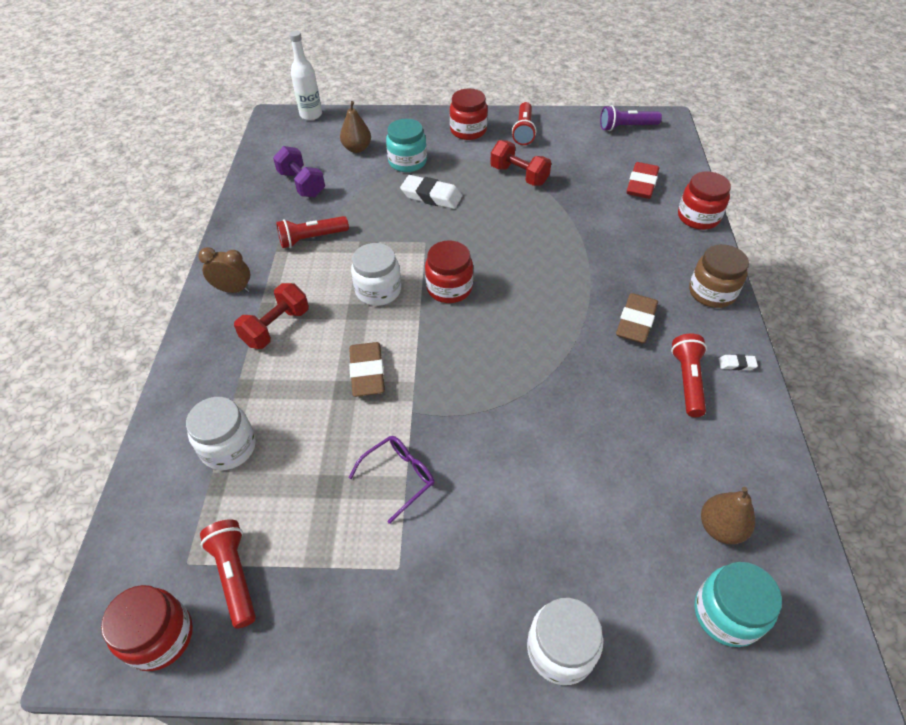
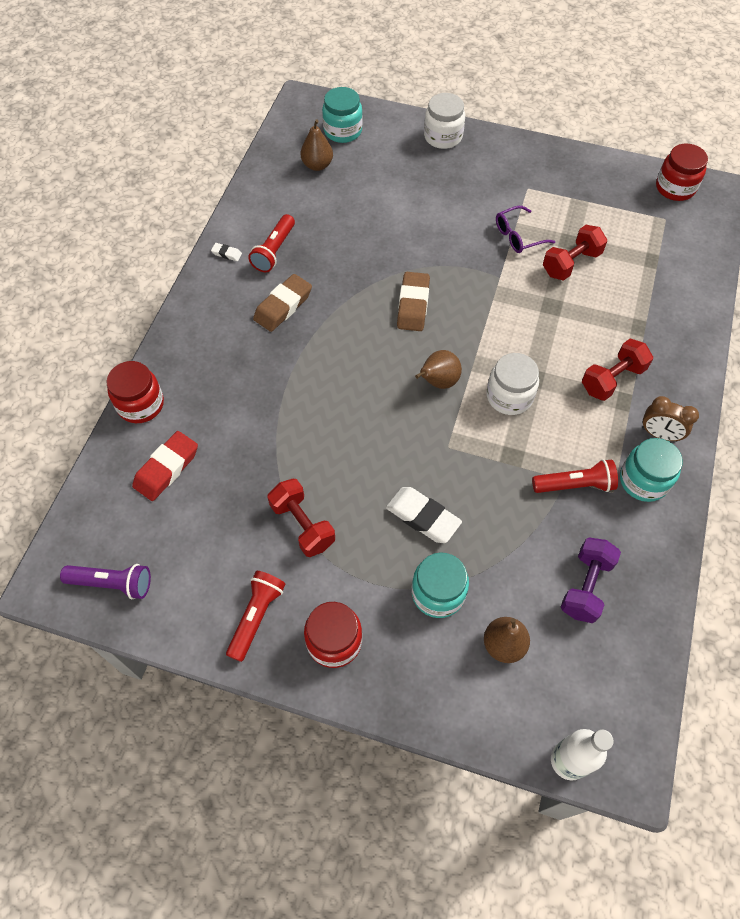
camera: 165 degrees left, 10 degrees up
white jar [186,397,256,470] -> none
red flashlight [200,519,256,629] -> none
purple dumbbell [273,146,325,197] -> purple dumbbell turned 45 degrees clockwise [561,537,621,623]
brown eraser [349,342,385,397] -> brown eraser moved to [397,272,430,331]
red jar [425,240,473,303] -> brown pear [415,350,462,389]
brown jar [689,244,749,308] -> none
none -> red dumbbell [543,225,607,281]
none -> turquoise jar [620,438,683,502]

